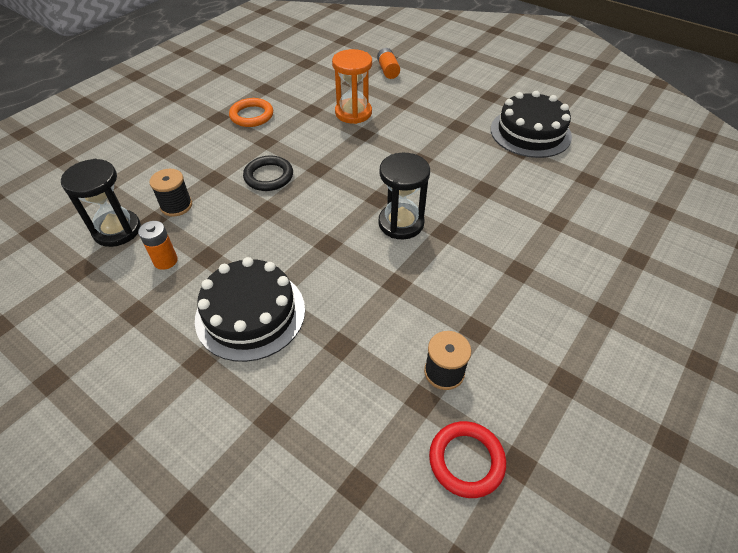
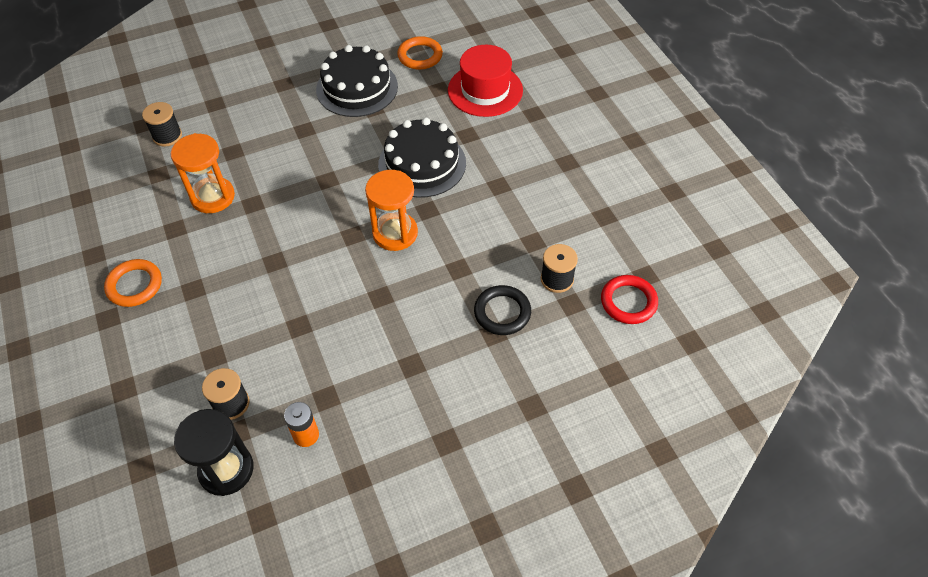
camera: 60 degrees left, 5 degrees up
black cake [195,257,305,362] -> black cake moved to [378,118,466,198]
black ring [243,155,293,191] -> black ring moved to [474,285,531,335]
orange battery [377,48,400,79] -> black spool [142,102,182,147]
black hourglass [378,153,430,239] -> orange hourglass [365,170,418,251]
none -> orange ring [397,36,443,70]
none -> red hat [448,45,523,117]

